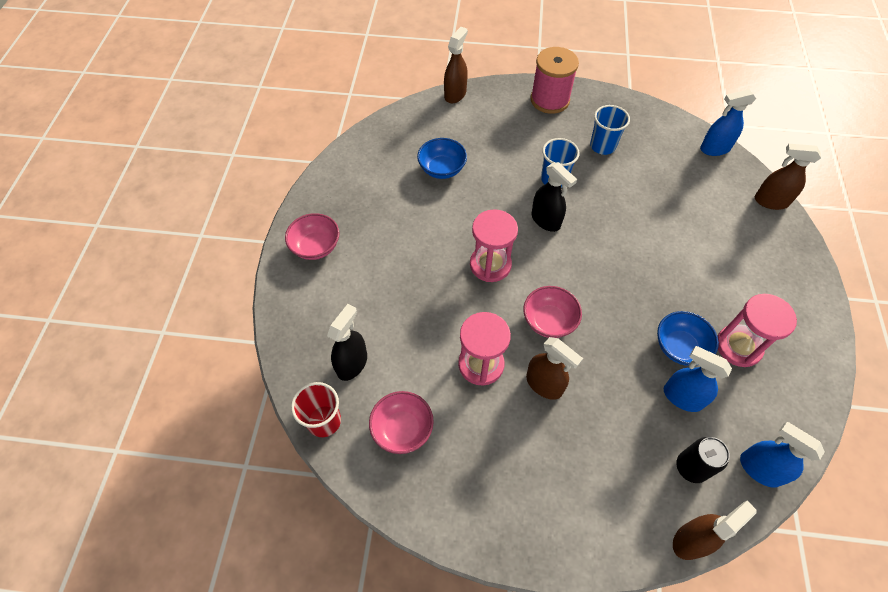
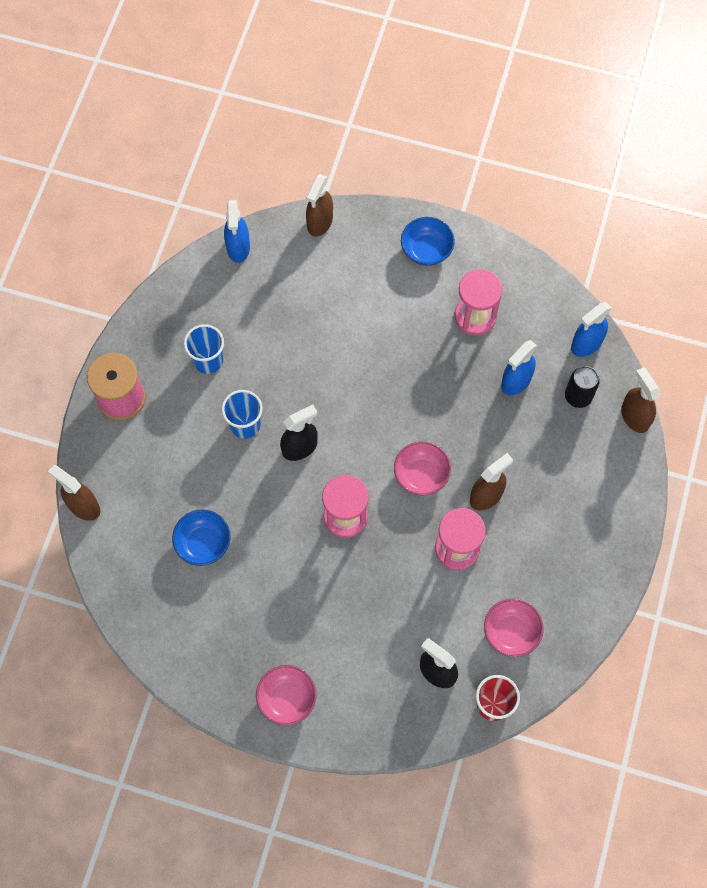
camera: 80 degrees left, 10 degrees up
blue bowl [657,311,719,366] -> blue bowl moved to [401,217,455,266]

